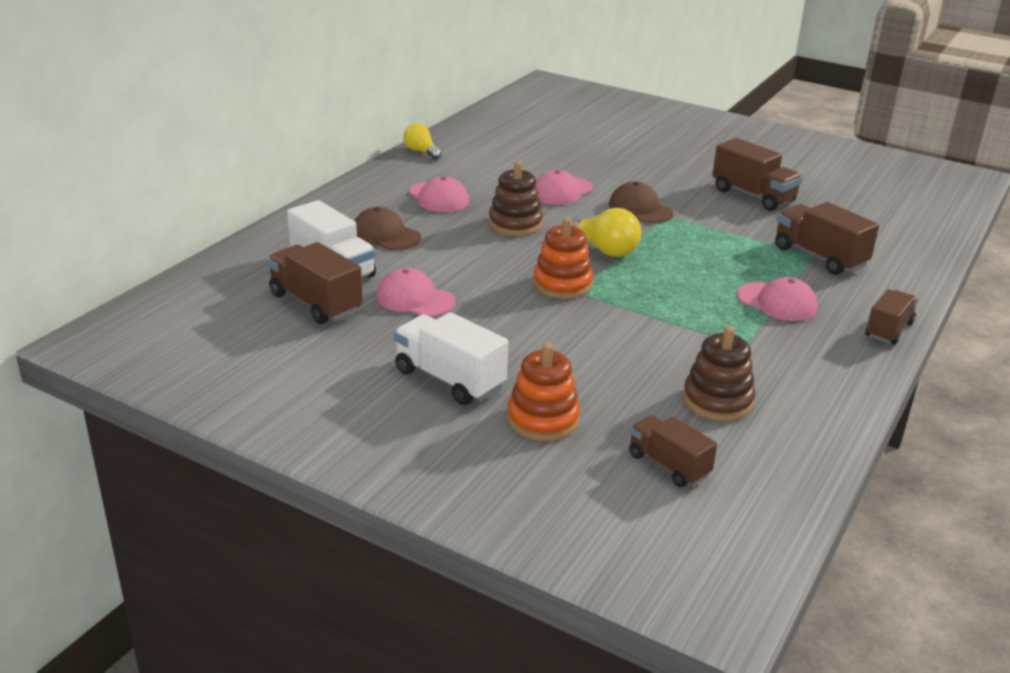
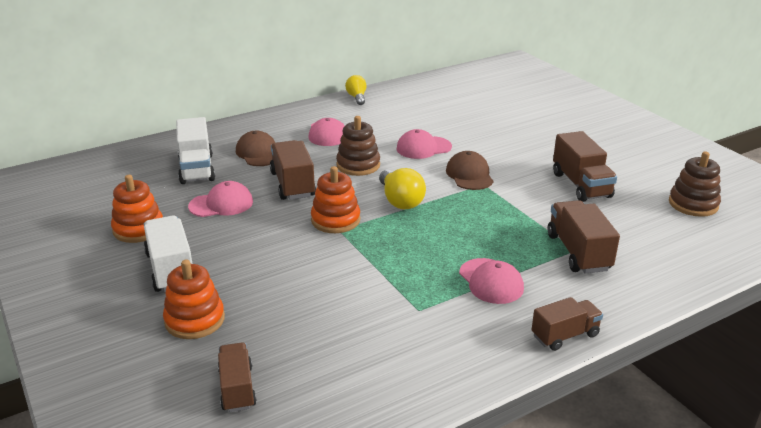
camera: 30 degrees right, 0 degrees up
brown truck [267,242,363,324] -> brown truck moved to [270,140,316,200]
pink cap [376,268,456,317] -> pink cap turned 105 degrees clockwise [188,181,253,217]
brown stacking toy [683,326,755,421] -> brown stacking toy moved to [669,152,721,217]
none -> orange stacking toy [111,175,163,243]

